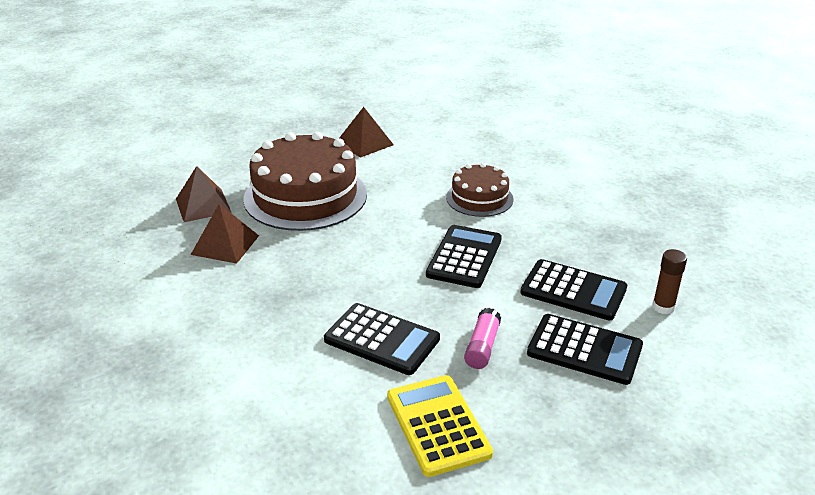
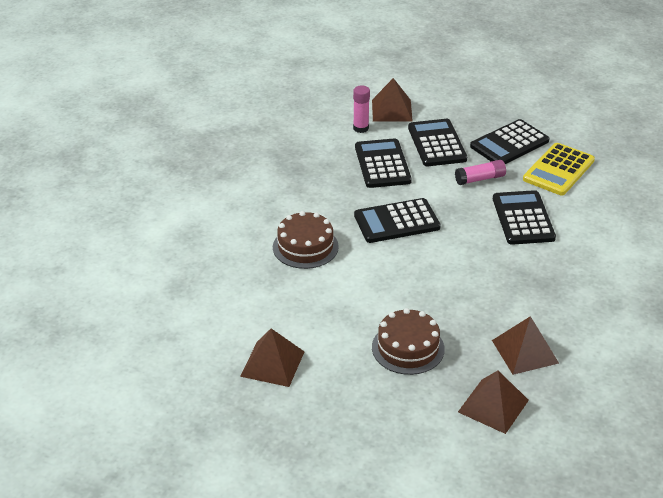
camera: 125 degrees left, 5 degrees up
brown cake [243,132,367,231] -> brown cake [372,308,445,375], size x0.54
brown glue stick [652,249,687,314] -> pink glue stick [353,85,370,133]
none -> brown pyramid [372,78,413,122]
none -> black calculator [470,119,549,164]

